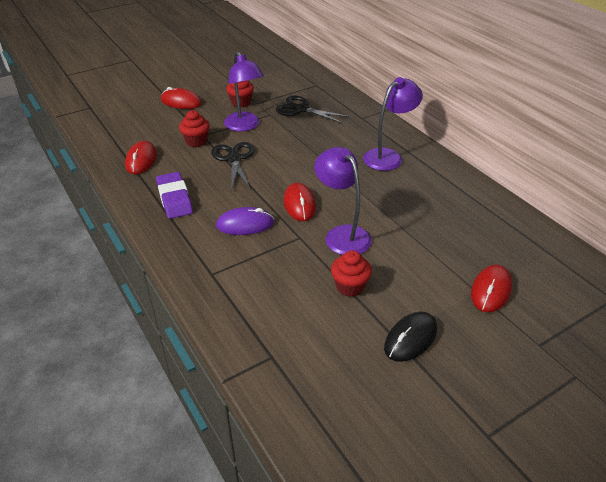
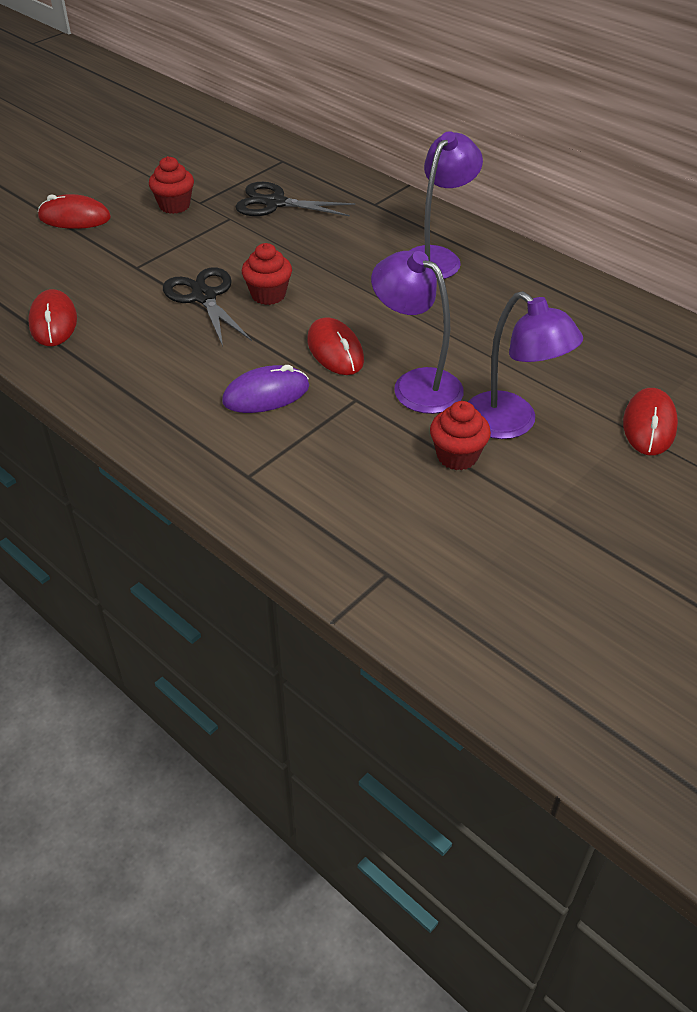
camera: 15 degrees left, 5 degrees up
purple eraser [156,172,193,219] -> none
red cupcake [179,110,210,147] -> red cupcake moved to [242,243,292,305]
purple lamp [224,51,264,131] -> purple lamp moved to [468,291,583,439]
black mouse [384,312,437,362] -> none

